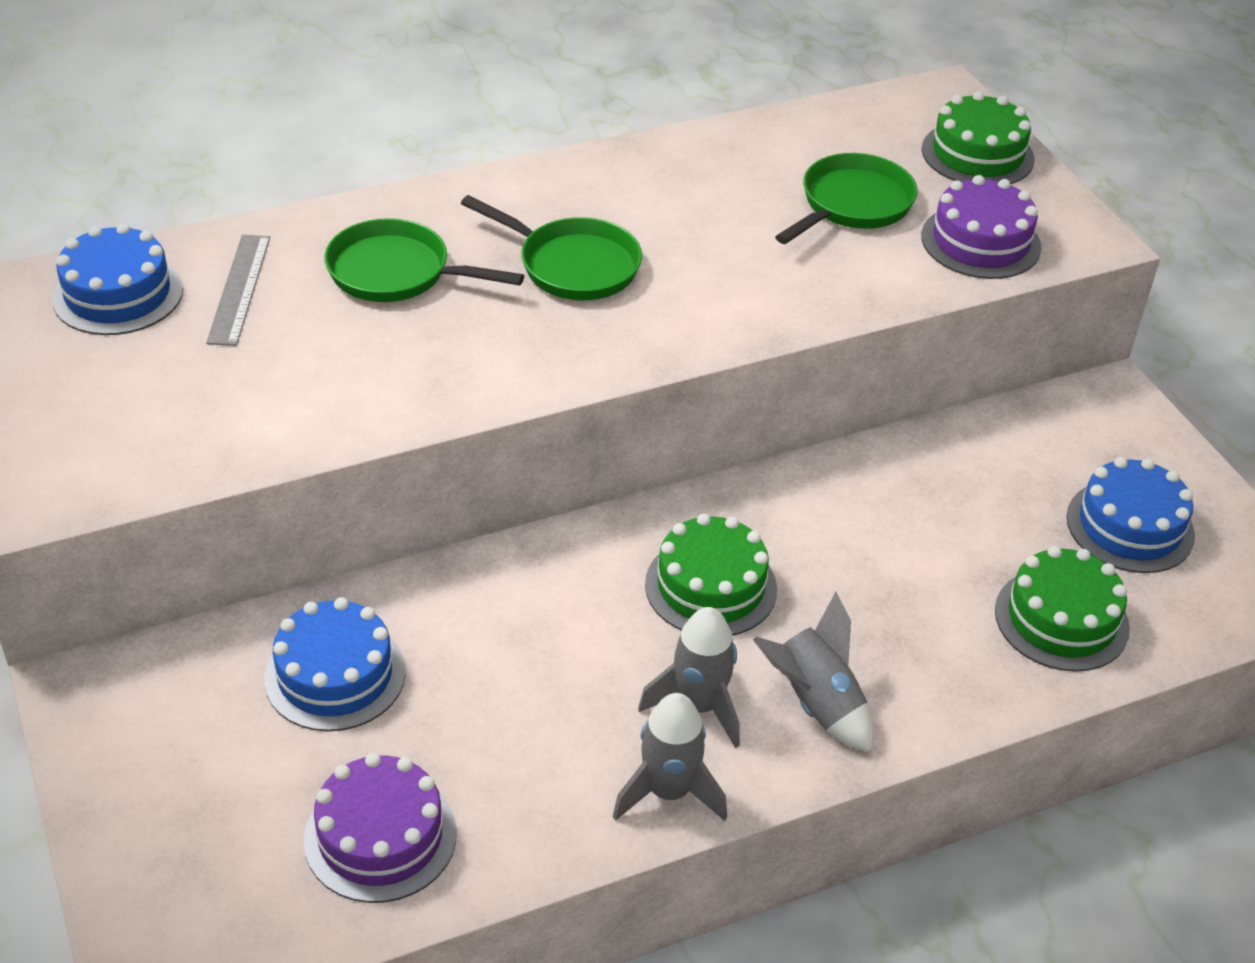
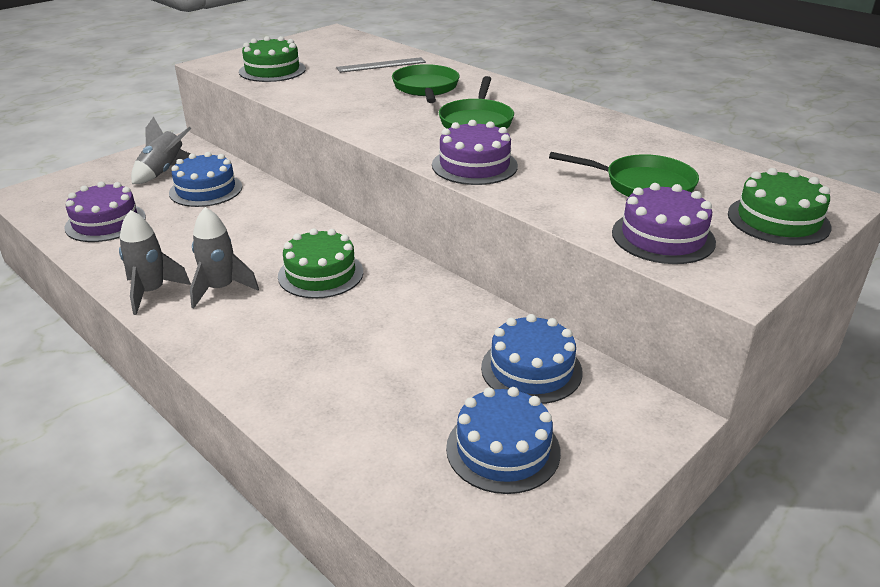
camera: 70 degrees right, 10 degrees down
blue cake [52,223,183,335] -> blue cake moved to [481,314,583,404]
grey rocket [753,592,874,752] -> grey rocket moved to [131,117,191,184]
green cake [995,546,1130,672] -> green cake moved to [239,36,306,82]
none -> purple cake [432,120,518,185]

